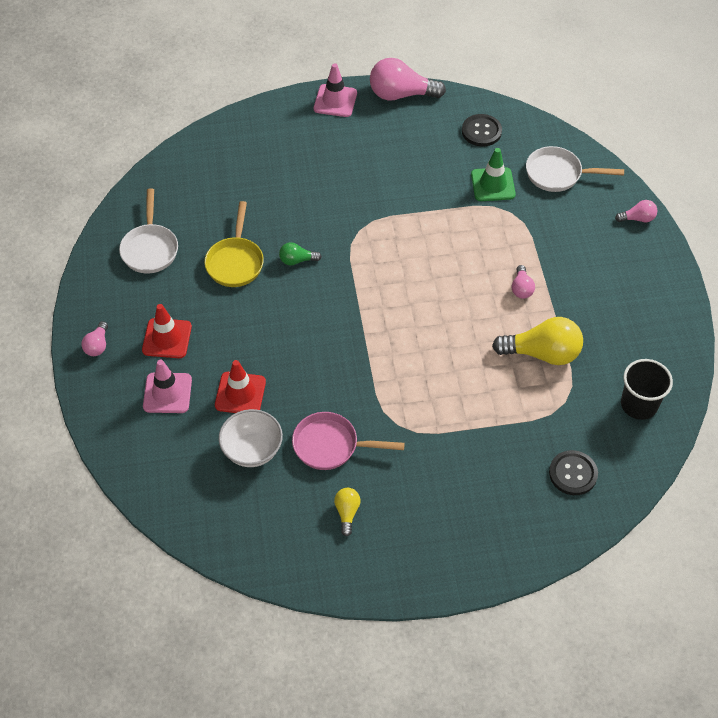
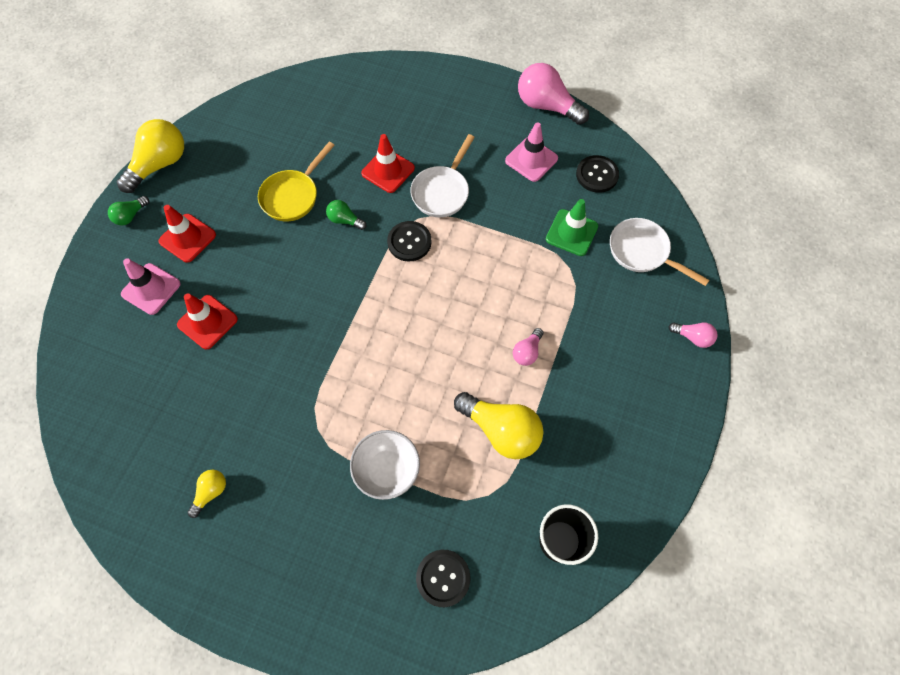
camera: 30 degrees right, 10 degrees up
pink light bulb [82,321,108,356] -> green light bulb [108,196,149,225]
white pan [119,188,178,273] -> white pan moved to [410,134,475,217]
white bowl [219,409,283,467] -> white bowl moved to [350,430,420,500]
pink pan [292,412,405,470] -> none
pink traffic cone [314,63,357,117] -> pink traffic cone moved to [505,122,558,182]
none -> yellow light bulb [117,119,184,193]
none -> red traffic cone [361,134,415,193]
none -> black button [387,221,432,261]

